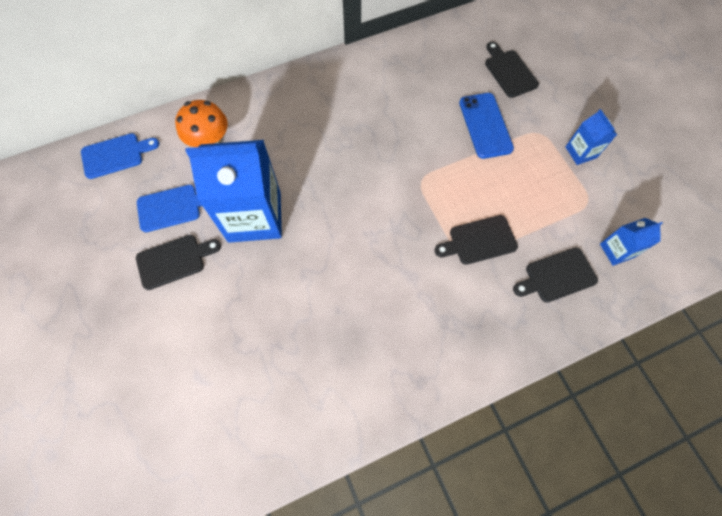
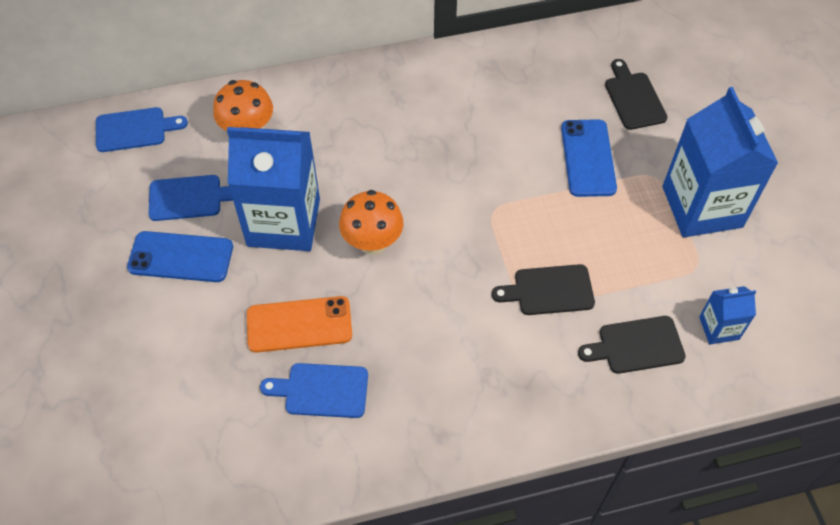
camera: 10 degrees right, 10 degrees down
black cutting board [136,235,221,290] -> blue phone [127,231,233,282]
blue carton [565,109,617,165] -> blue carton [662,87,778,238], size x2.16
none -> orange phone [247,296,352,353]
none -> blue cutting board [260,363,368,418]
none -> orange mushroom [339,190,404,255]

